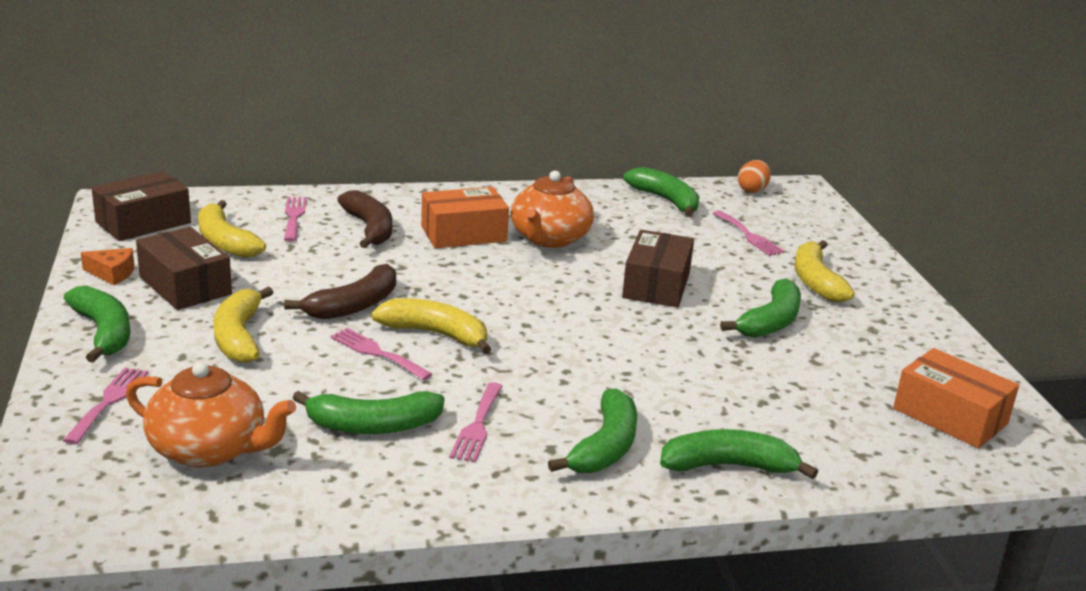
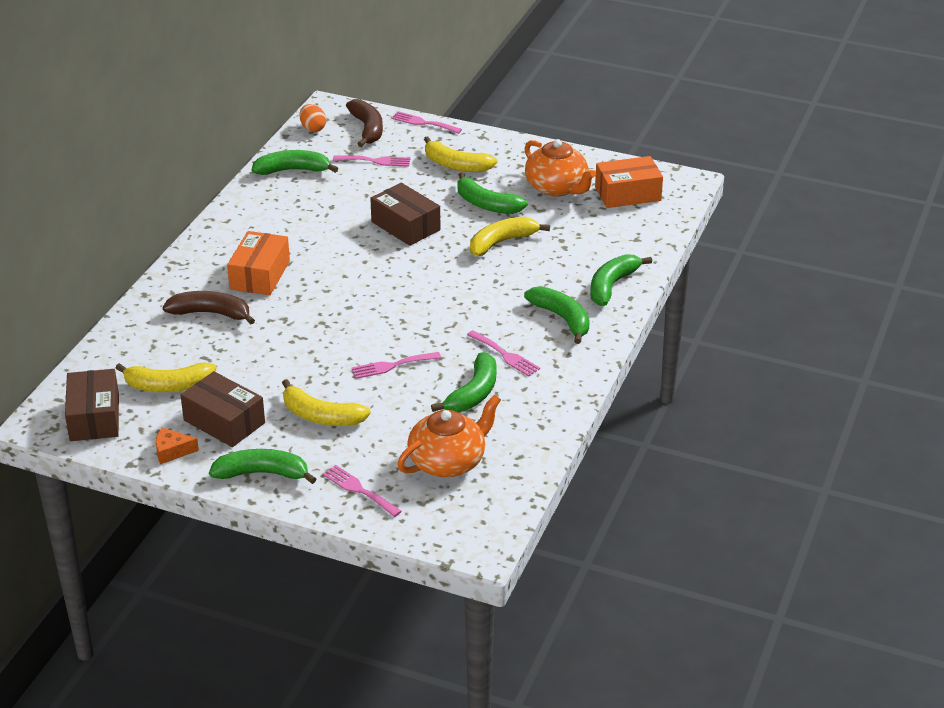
camera: 55 degrees left, 10 degrees up
orange cheese [81,248,134,285] -> orange cheese turned 135 degrees counterclockwise [156,428,199,464]
brown box [136,227,232,310] -> brown box turned 45 degrees clockwise [180,371,265,447]
pink fork [284,197,307,242] -> pink fork moved to [391,111,462,134]
brown banana [284,264,396,319] -> brown banana moved to [346,99,383,147]
yellow banana [371,298,491,354] -> yellow banana moved to [470,217,550,256]
orange teapot [511,171,594,248] -> orange teapot moved to [525,139,596,197]
green banana [720,278,801,338] -> green banana turned 150 degrees clockwise [457,172,528,214]

